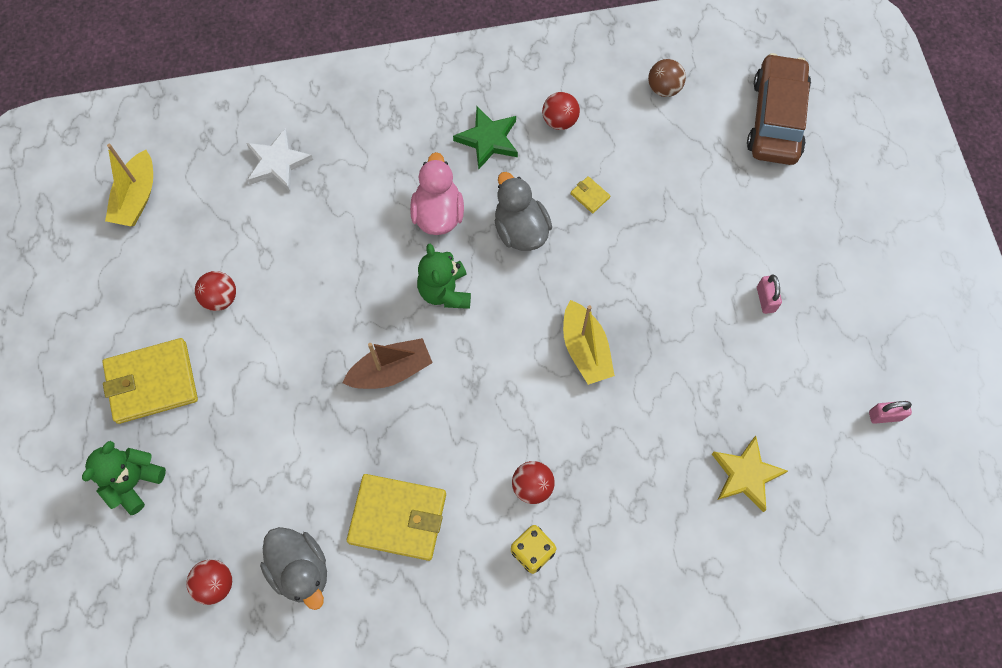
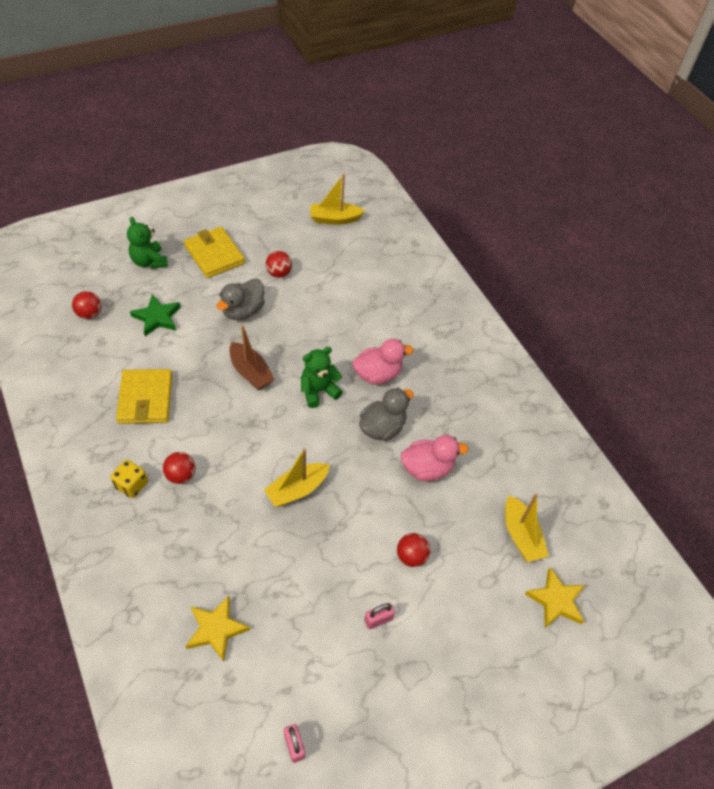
camera: 70 degrees right, 15 degrees down
green teddy bear [82,441,166,515] -> green teddy bear turned 135 degrees counterclockwise [127,217,168,269]
white star [247,128,313,192] -> none
grey duck [260,527,327,610] -> grey duck moved to [217,278,265,320]
green star [453,107,518,170] -> green star moved to [130,294,181,336]
red ball [542,92,580,130] -> red ball moved to [397,533,430,567]
yellow wallet [570,176,610,213] -> pink duck [401,435,469,481]
brown ball [648,59,686,97] -> none
brown car [747,53,811,165] -> yellow star [525,567,585,628]
none -> yellow boat [505,493,549,562]

